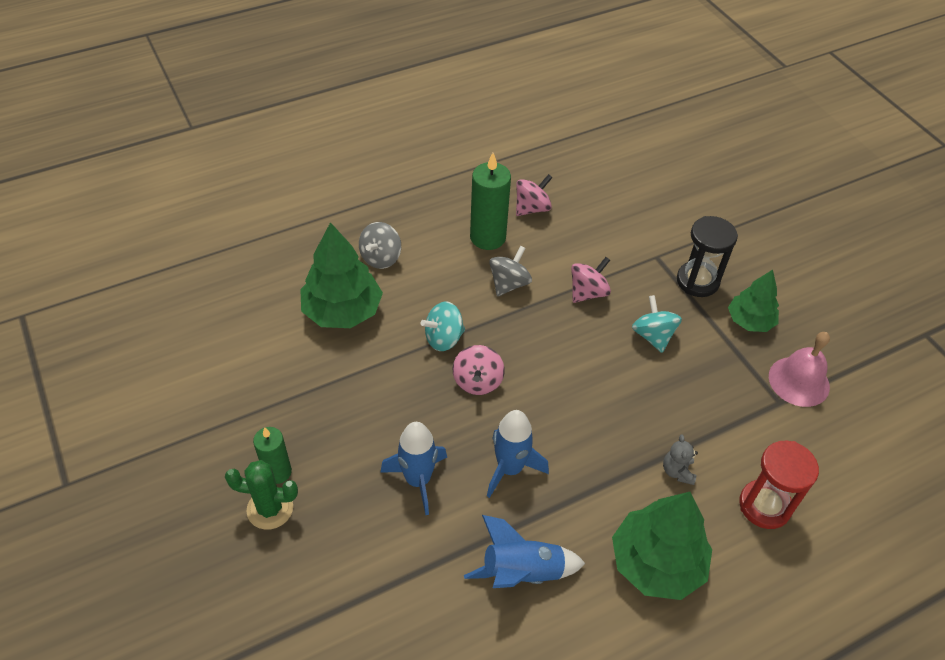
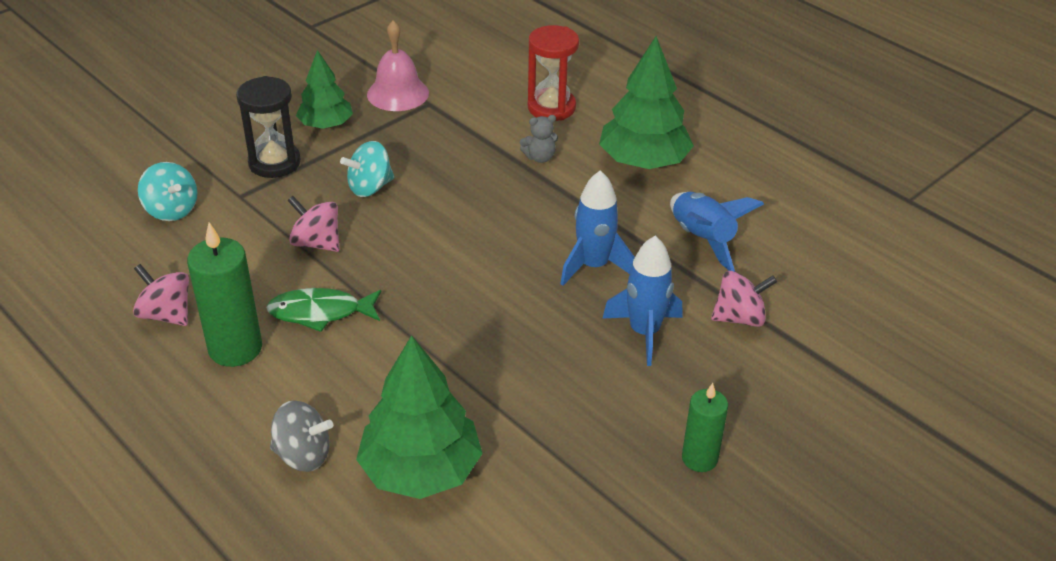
camera: 105 degrees left, 10 degrees down
green cactus [225,460,298,530] -> none
turquoise spinning top [421,302,465,351] -> turquoise spinning top moved to [138,162,197,221]
pink spinning top [453,345,505,395] -> pink spinning top moved to [711,271,777,327]
grey spinning top [489,246,532,296] -> green fish [266,288,381,332]

